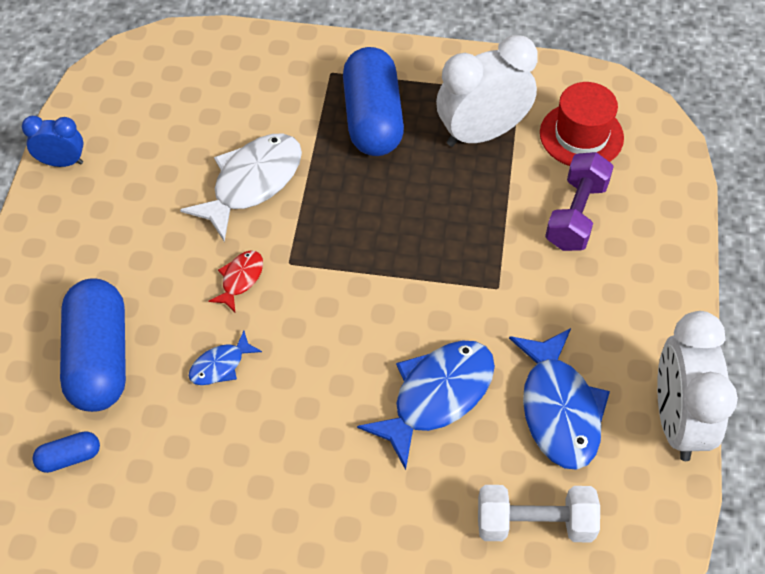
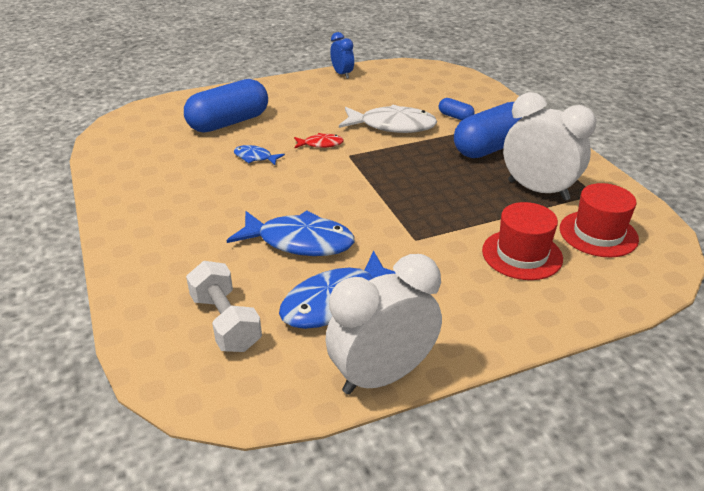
camera: 60 degrees right, 20 degrees down
blue capsule [32,431,100,473] -> blue capsule moved to [439,98,475,120]
purple dumbbell [545,152,614,251] -> red hat [482,202,563,280]

